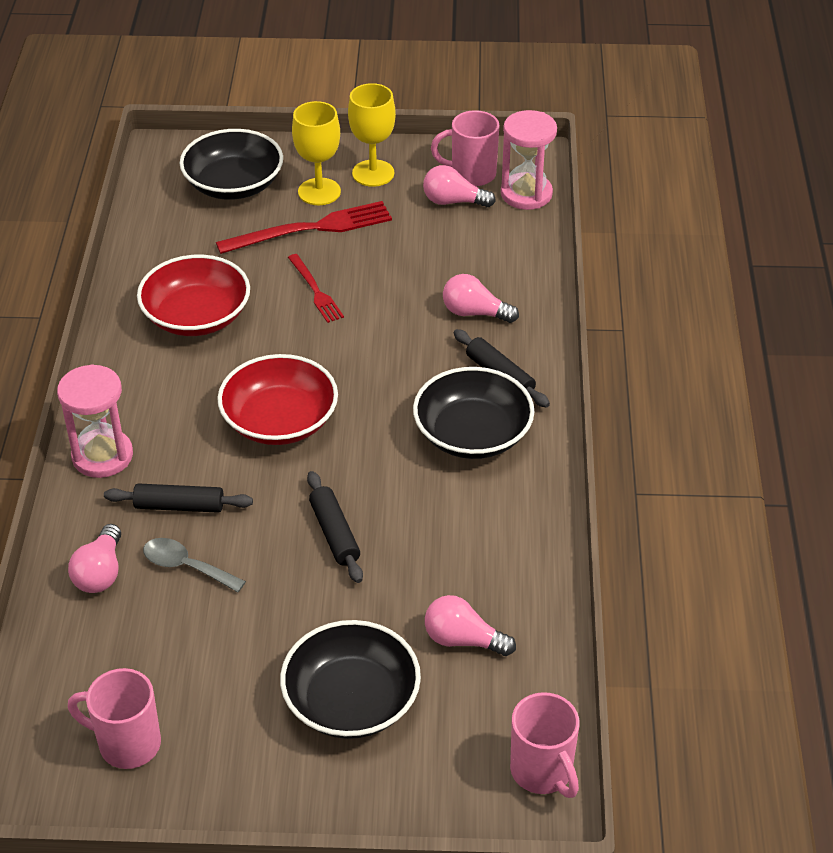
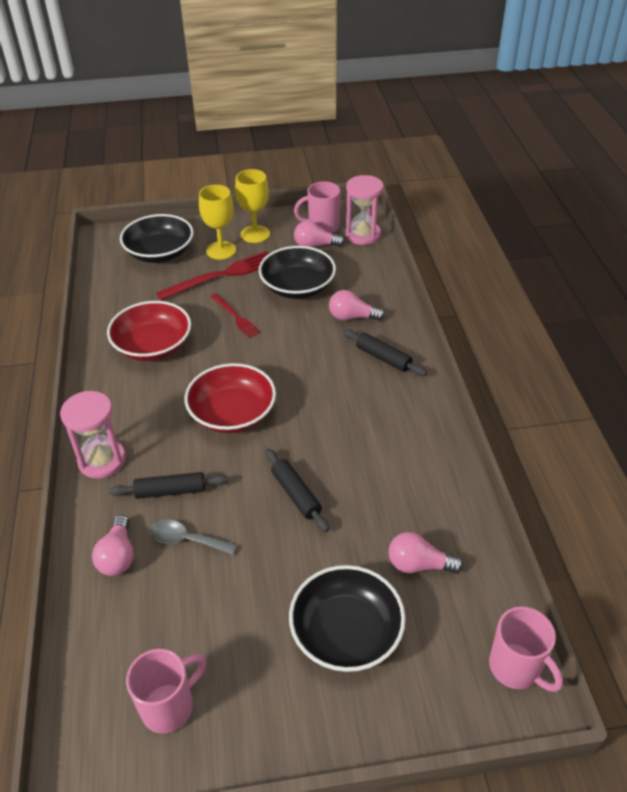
camera: 10 degrees left, 0 degrees up
pink mug [68,668,161,769] -> pink mug turned 135 degrees clockwise [126,649,206,734]
black bowl [413,367,535,459] -> black bowl moved to [259,246,336,299]

